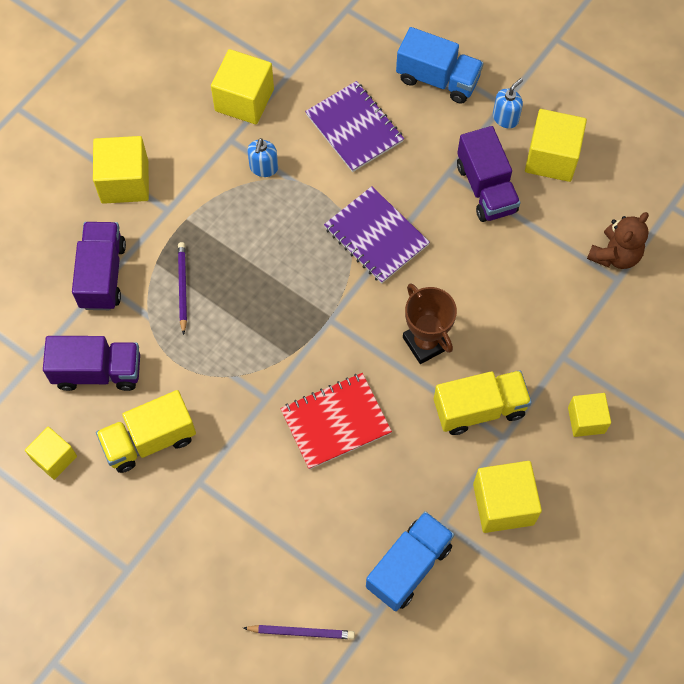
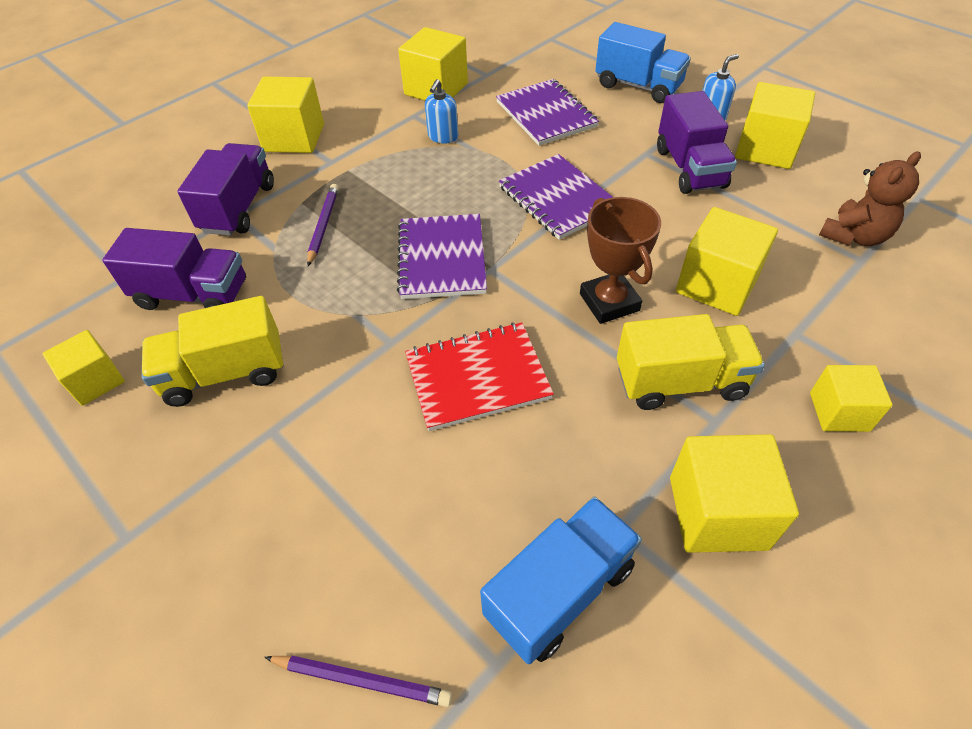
camera: 10 degrees right, 15 degrees down
none -> purple notebook [397,214,487,299]
none -> yellow cube [676,207,778,316]

